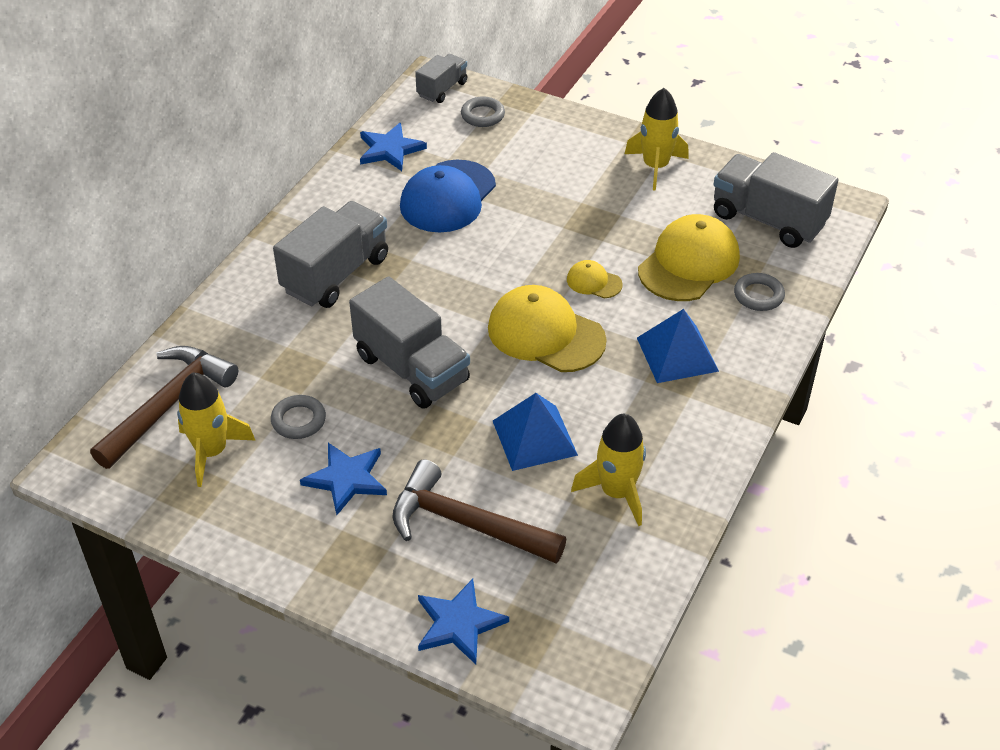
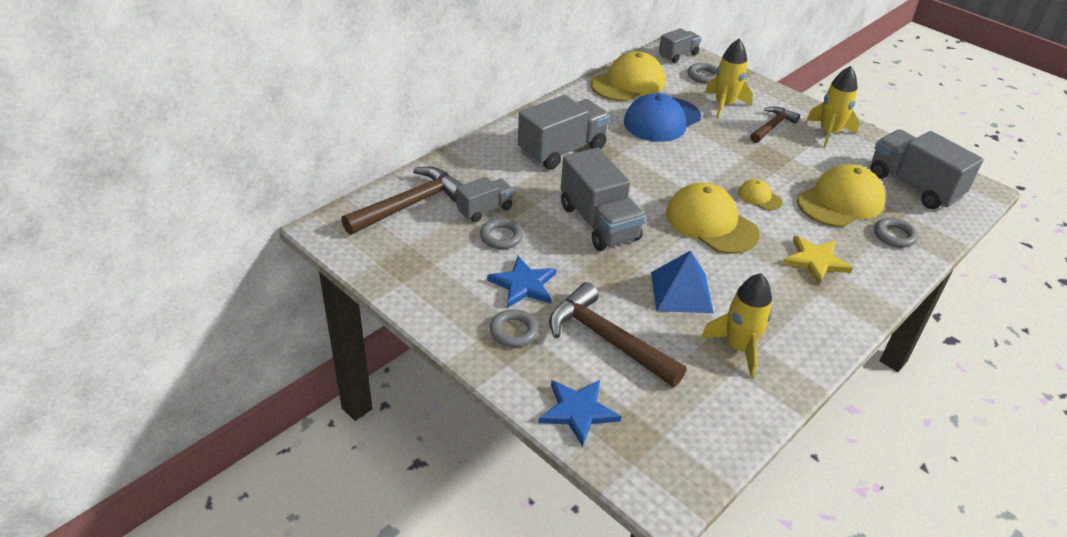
camera: 15 degrees right, 5 degrees down
yellow rocket [177,373,255,487] -> yellow rocket moved to [705,39,753,119]
blue star [360,123,427,171] -> yellow cap [591,51,665,101]
blue pyramid [637,309,719,383] -> yellow star [783,235,853,285]
none -> grey truck [456,177,514,222]
none -> grey ring [490,309,539,347]
none -> brown hammer [750,107,800,143]

